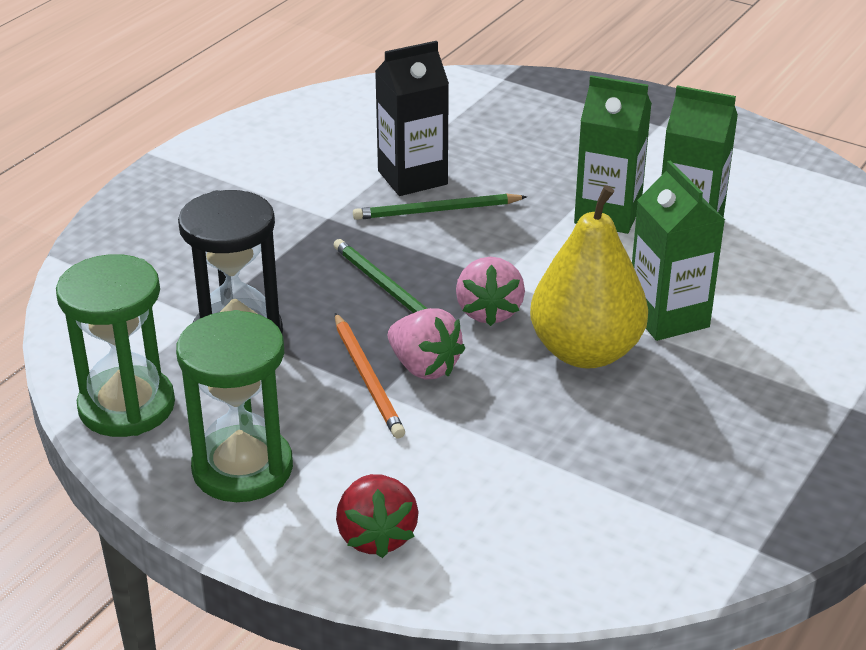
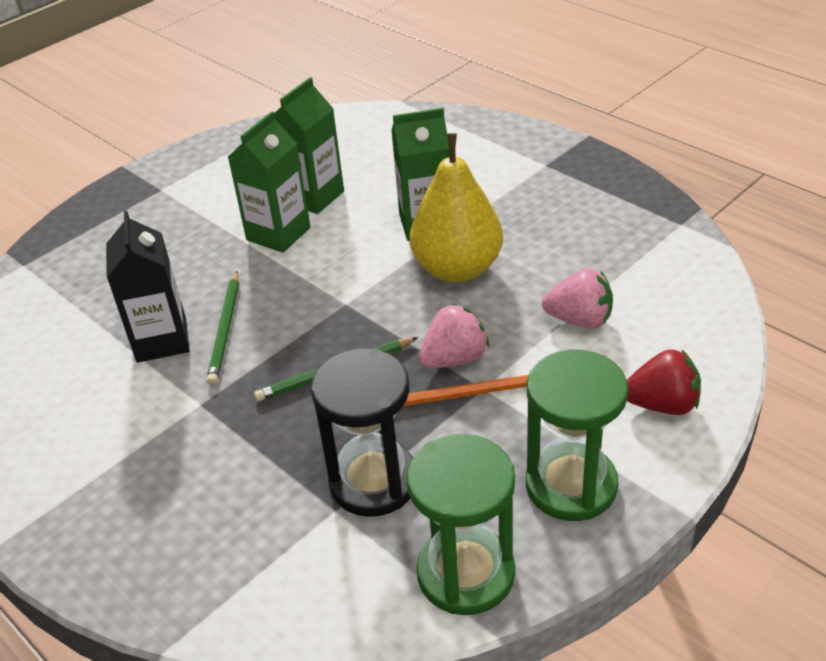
camera: 75 degrees left, 5 degrees up
pink strawberry [456,257,525,326] -> pink strawberry moved to [542,269,613,329]

